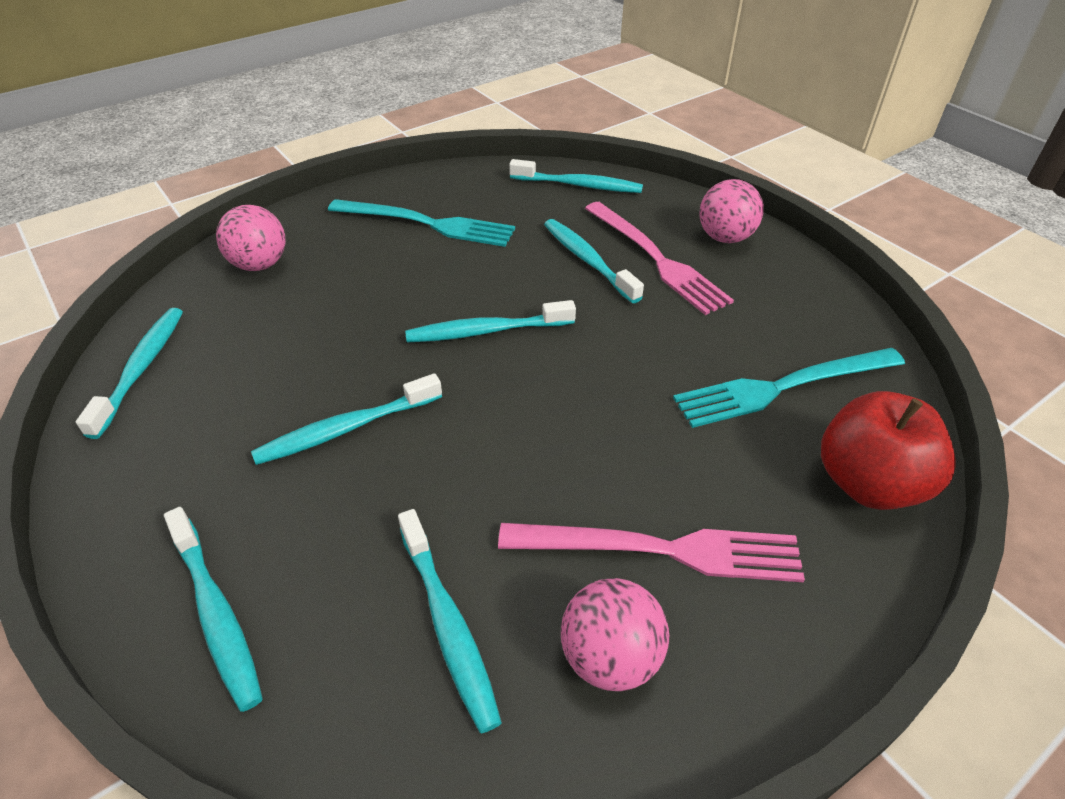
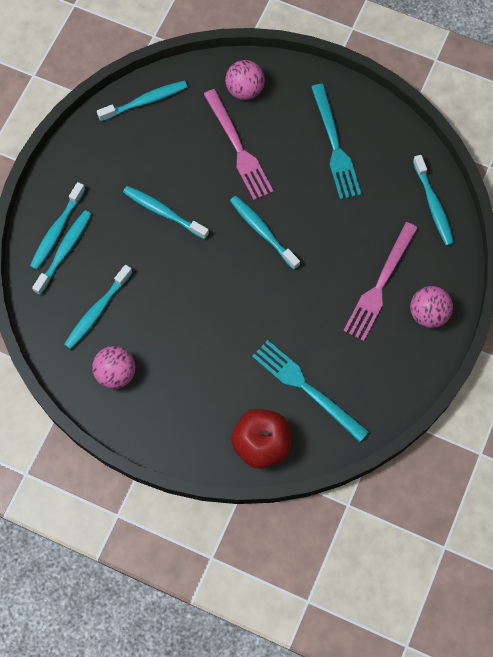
camera: 60 degrees right, 25 degrees up
pink fork [498,523,805,582] -> pink fork moved to [204,89,274,200]
turquoise toothbrush [544,219,644,303] -> turquoise toothbrush moved to [32,210,92,295]

